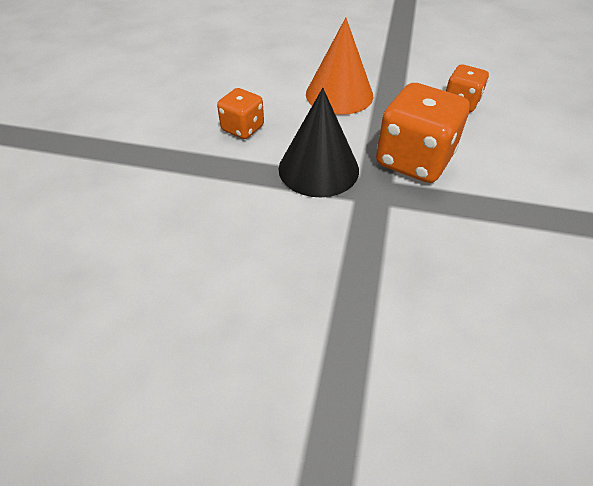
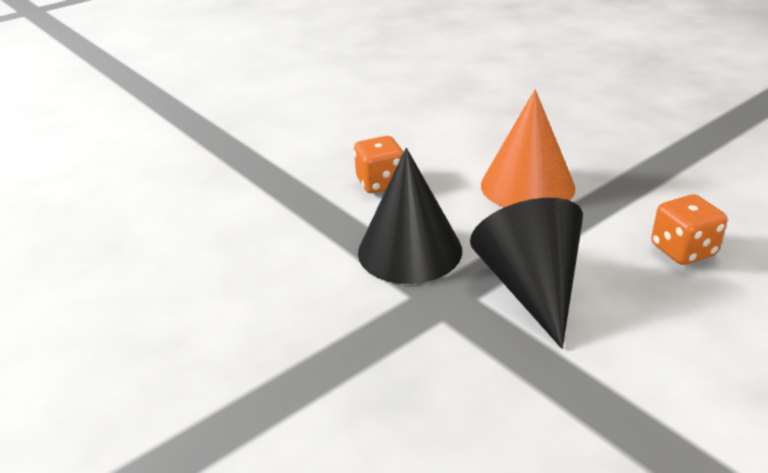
camera: 40 degrees right, 15 degrees down
orange dice [376,83,470,183] -> black cone [470,198,583,349]

